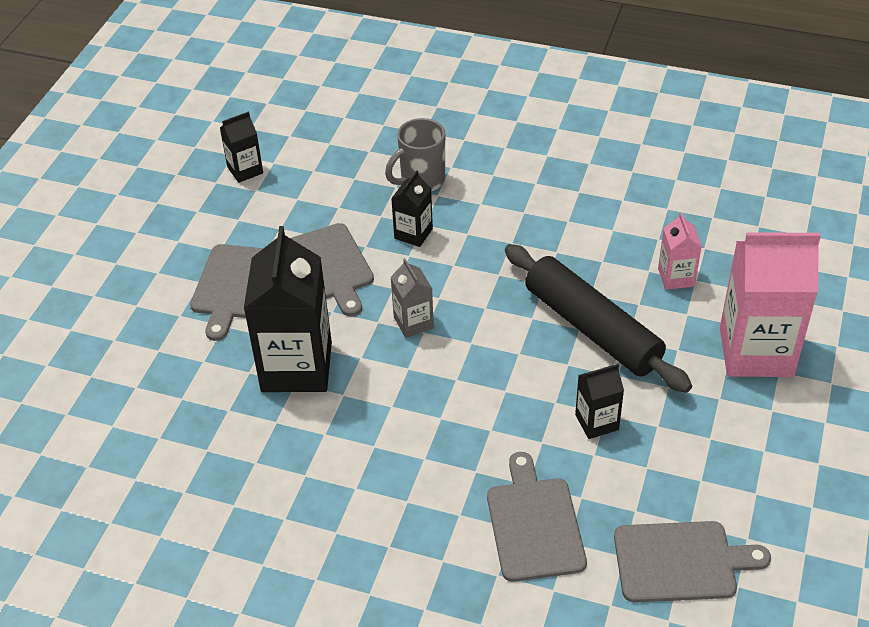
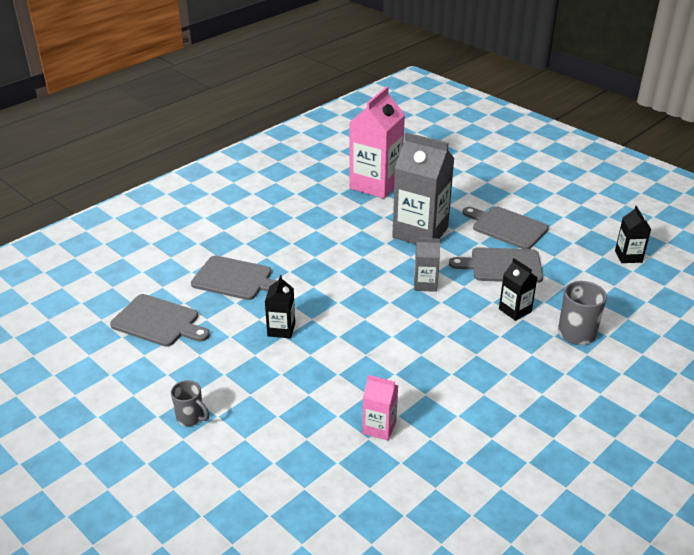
camera: 115 degrees right, 10 degrees down
black carton [244,226,332,392] -> grey carton [392,132,455,244]
black rolling pin [505,244,692,393] -> none
grey cutting board [614,521,771,603] -> grey cutting board turned 90 degrees counterclockwise [110,294,210,347]
pink carton [720,232,821,377] -> pink carton moved to [349,86,405,199]
none -> grey mug [171,380,209,426]

